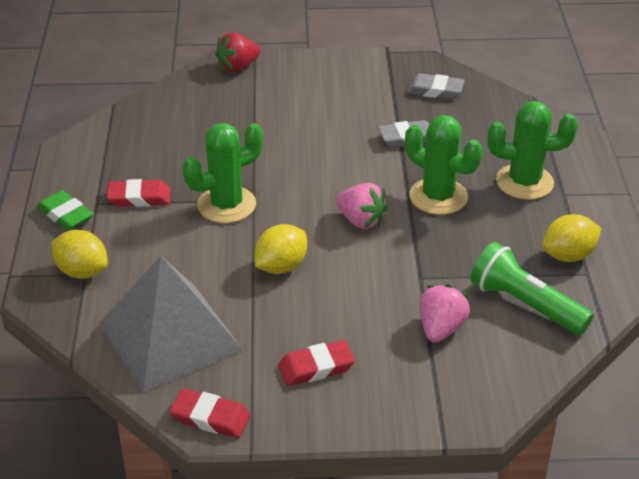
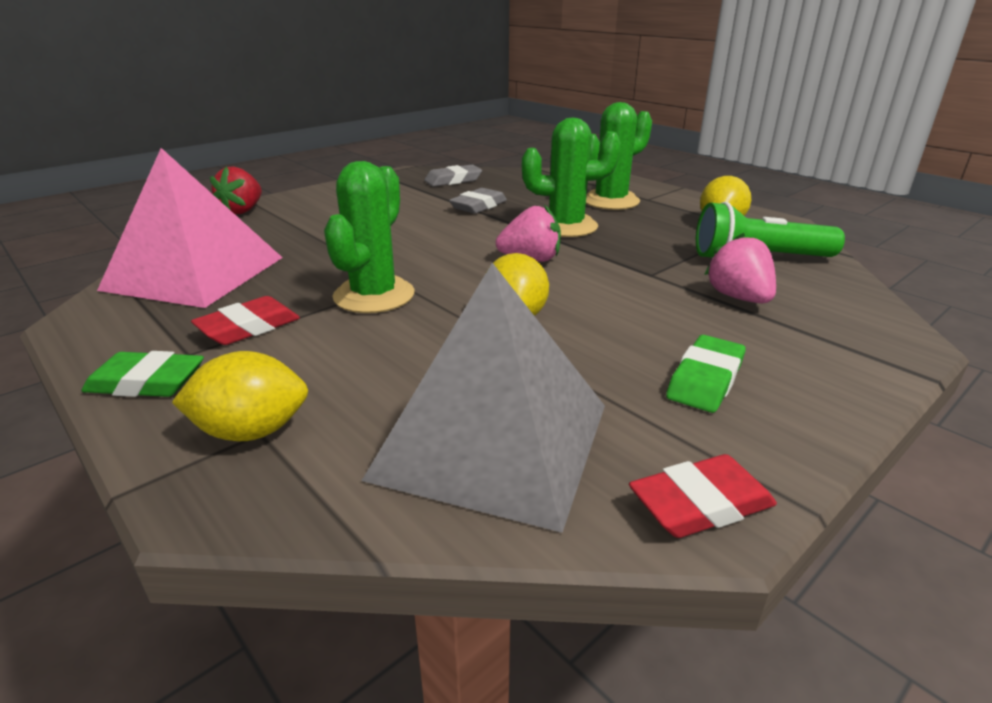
camera: 40 degrees left, 10 degrees down
red eraser [278,340,355,386] -> green eraser [666,335,746,413]
none -> pink pyramid [97,148,283,308]

